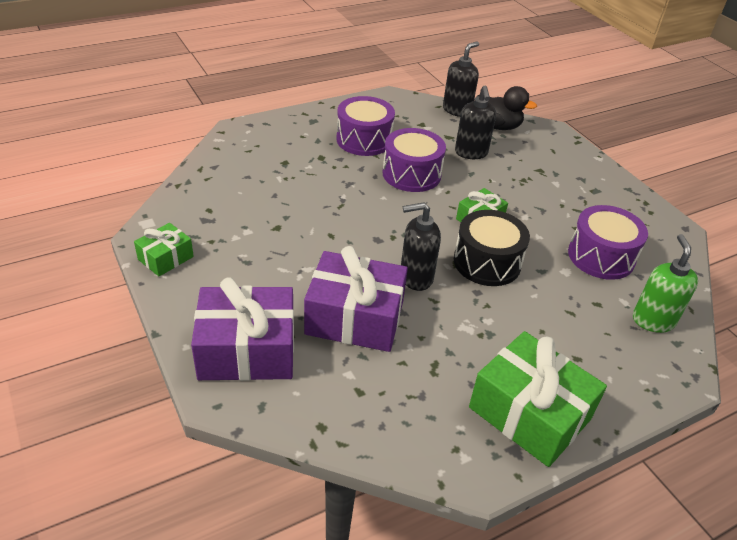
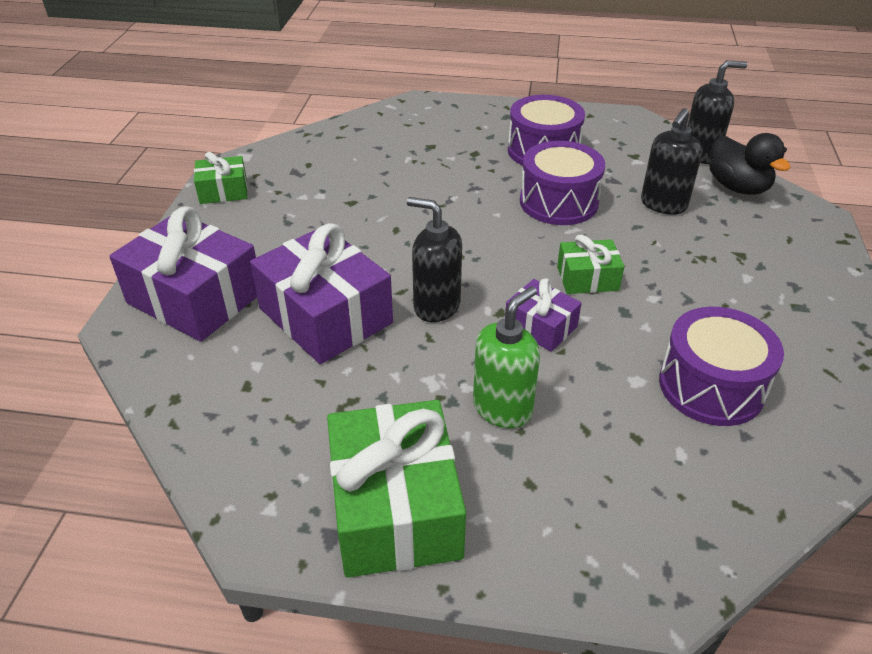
camera: 40 degrees right, 0 degrees up
black drum [454,210,530,286] -> purple gift [505,279,582,352]
green soap dispenser [633,234,698,333] -> green soap dispenser moved to [473,286,540,428]

